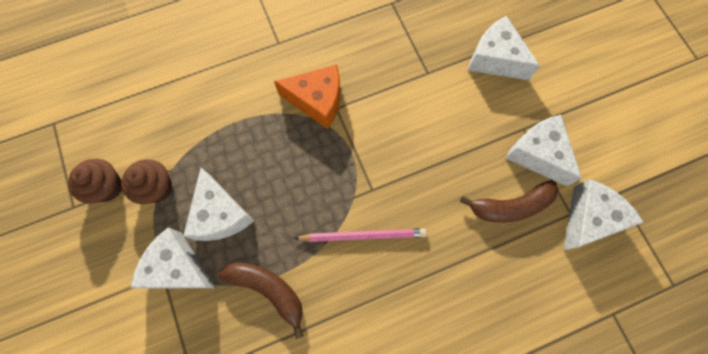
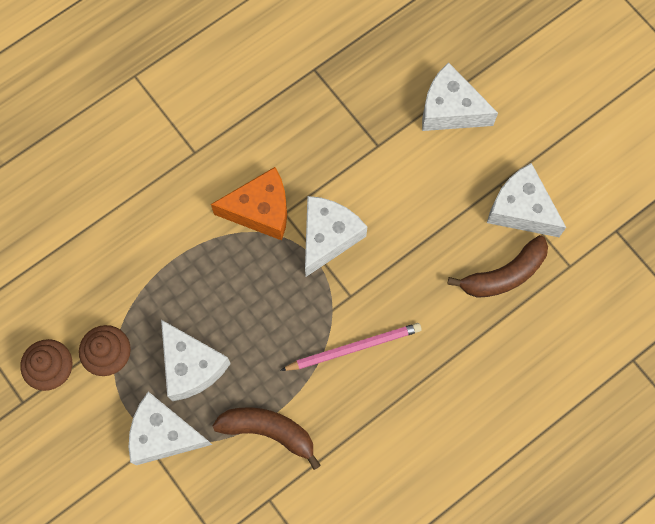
camera: 15 degrees left, 0 degrees up
white cheese [564,179,644,250] -> white cheese moved to [305,196,367,277]

